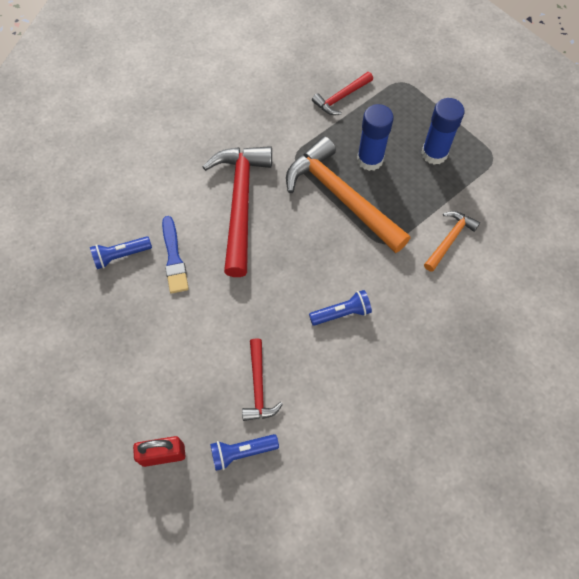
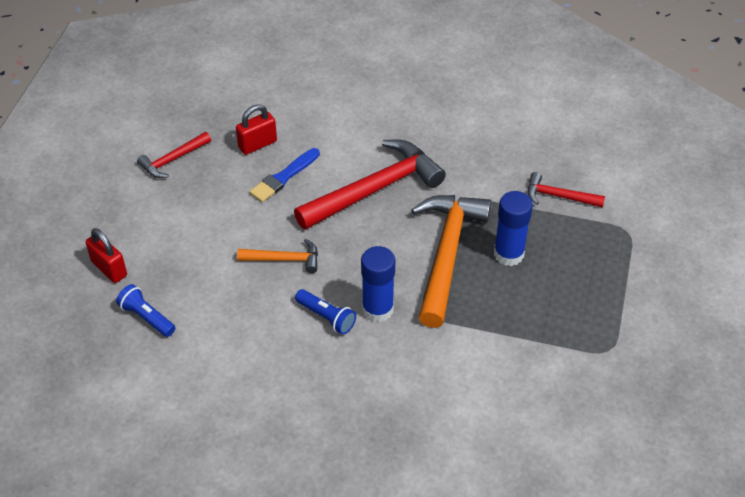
camera: 55 degrees right, 15 degrees down
blue flashlight [90,236,152,269] -> red padlock [236,105,277,155]
red hammer [242,338,283,421] -> red hammer moved to [137,132,211,178]
blue glue stick [421,98,464,165] -> blue glue stick moved to [361,246,395,322]
orange hammer [424,211,480,272] -> orange hammer moved to [237,239,318,273]

